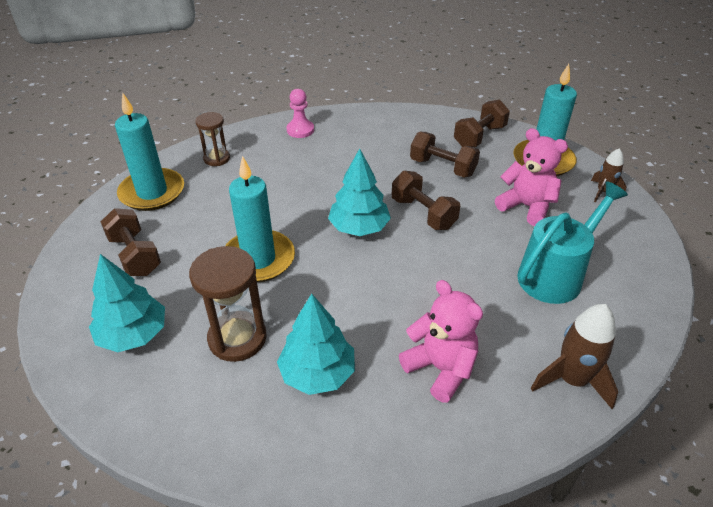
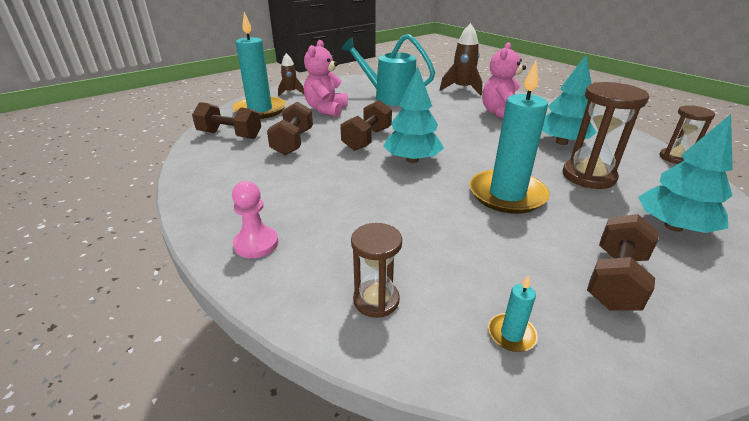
camera: 115 degrees left, 10 degrees down
turquoise candle [115,92,184,211] -> turquoise candle [488,275,538,352], size x0.41
none -> brown hourglass [660,105,715,164]

